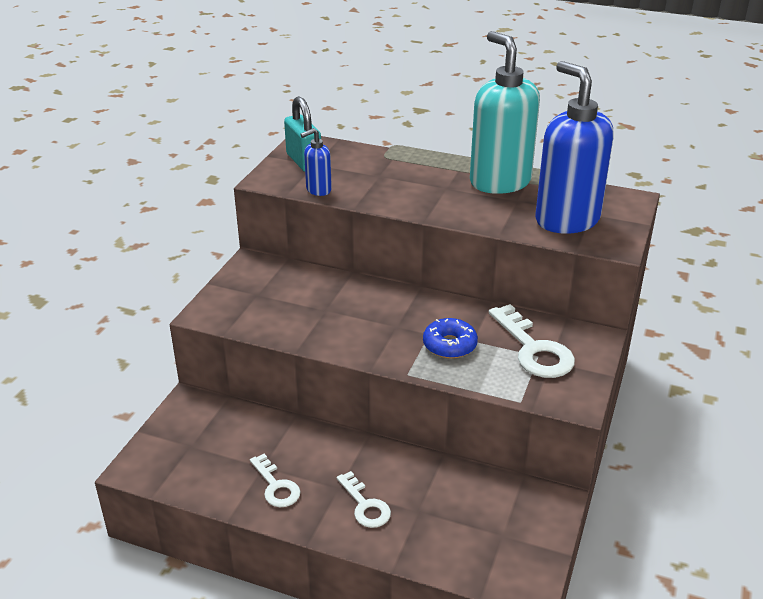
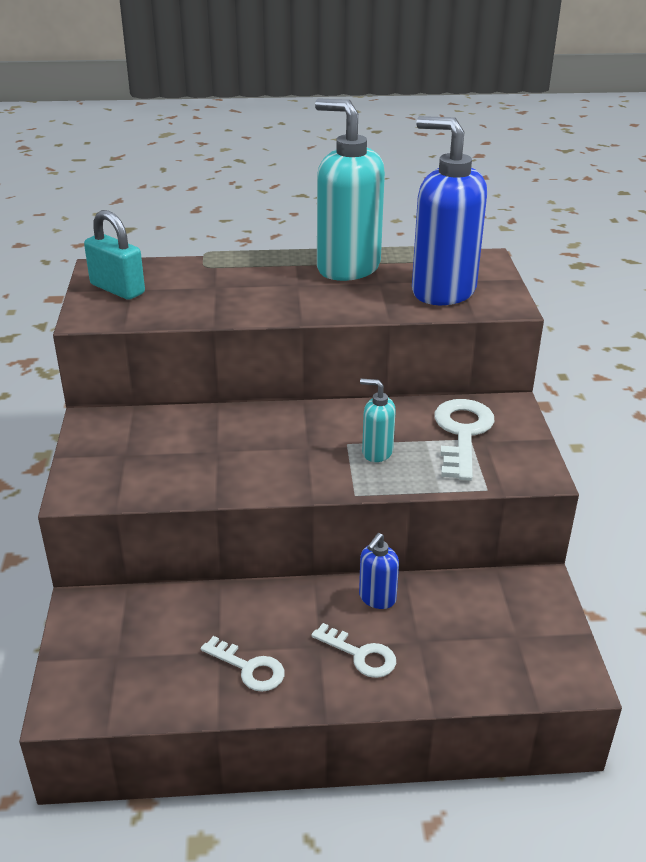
camera: 25 degrees left, 0 degrees up
blue soap dispenser [300,128,332,196] -> blue soap dispenser moved to [359,533,399,609]
blue donut [423,318,478,359] -> turquoise soap dispenser [360,378,396,462]
white key [489,304,575,378] -> white key turned 120 degrees counterclockwise [434,399,495,481]

